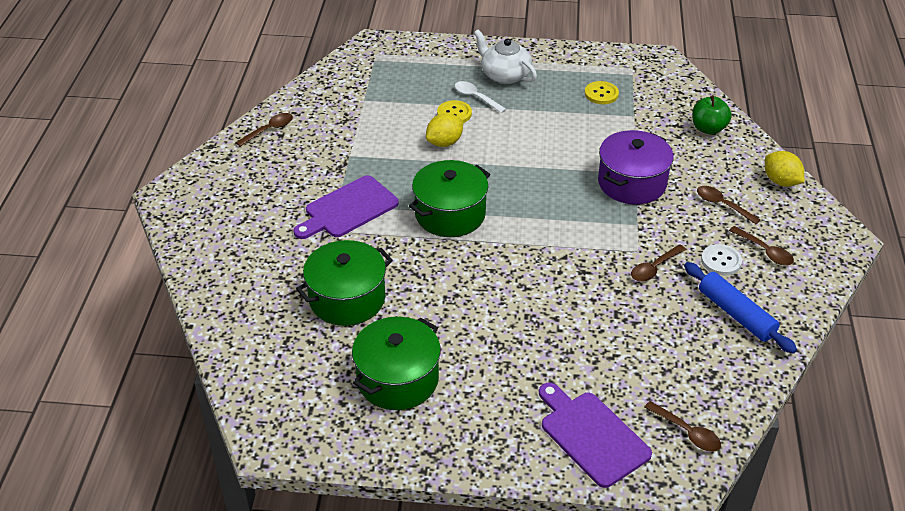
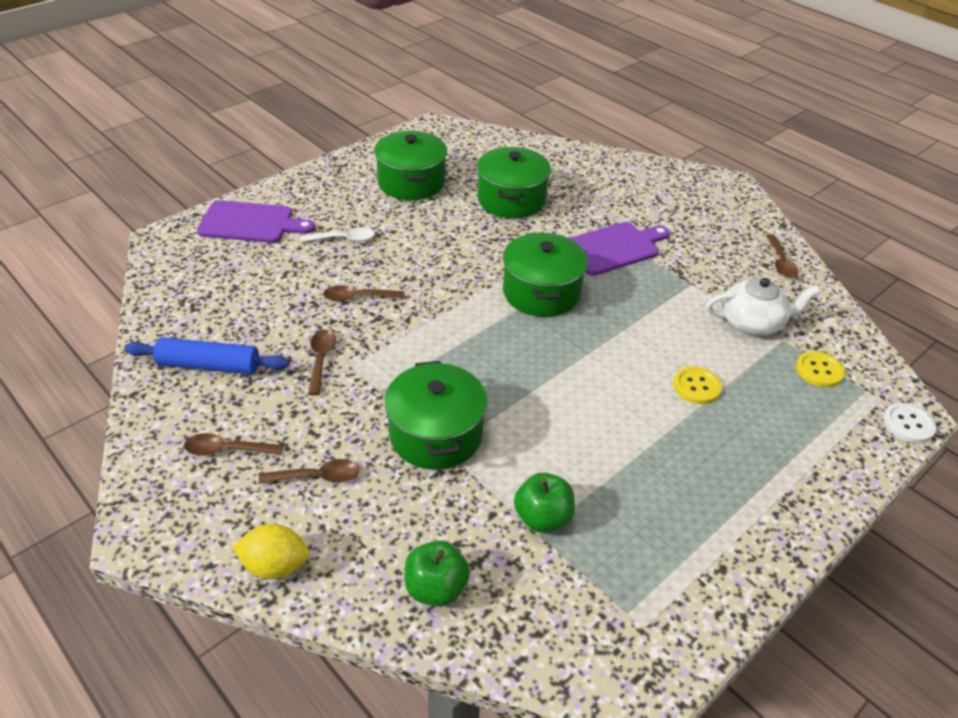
camera: 130 degrees right, 0 degrees up
purple cutting board [293,175,399,239] -> purple cutting board turned 60 degrees clockwise [569,222,670,276]
yellow lemon [426,113,463,147] -> none
white spoon [455,81,506,113] -> white spoon moved to [300,227,375,242]
white teapot [474,30,537,84] -> white teapot moved to [706,278,820,335]
yellow button [585,81,619,104] -> yellow button moved to [796,351,845,387]
purple pot [598,130,674,204] -> green pot [385,361,487,470]
brown spoon [644,401,721,452] -> brown spoon moved to [323,285,404,302]
white button [701,244,742,276] -> white button moved to [883,403,936,443]
none -> green apple [514,473,575,533]

